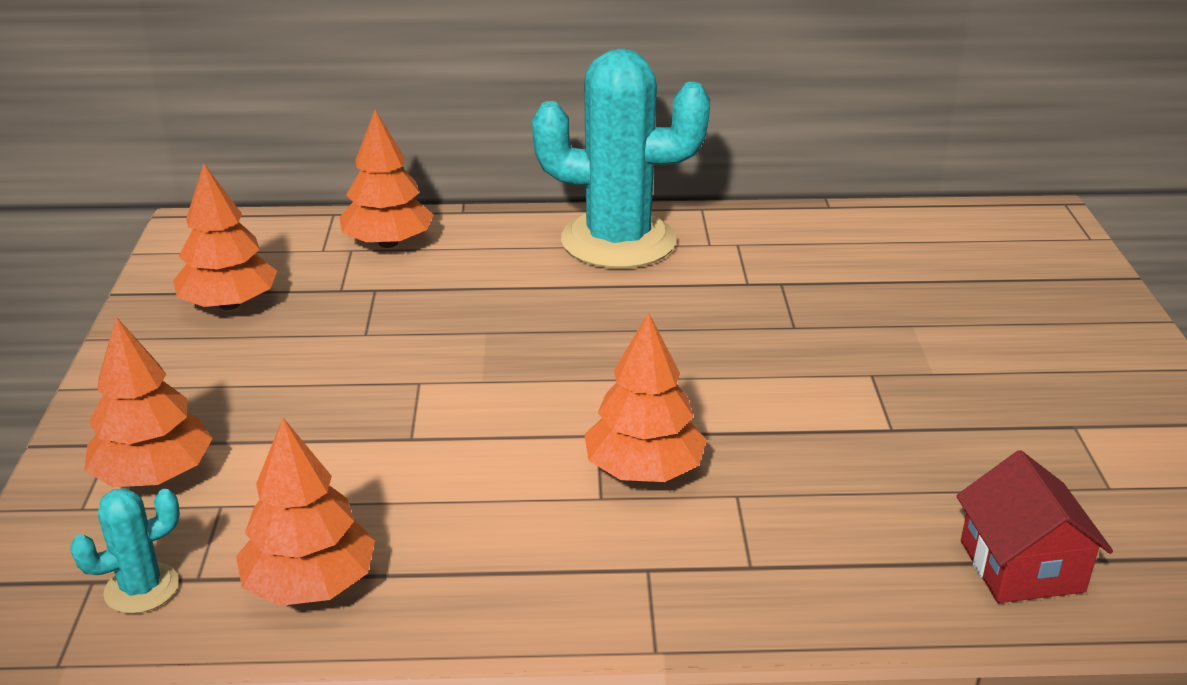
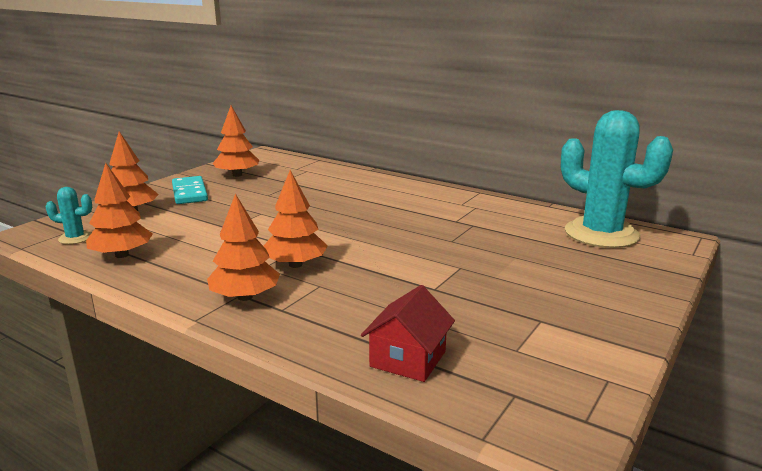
camera: 35 degrees right, 10 degrees down
orange tree [339,110,434,248] -> orange tree moved to [207,194,280,301]
turquoise cactus [532,48,710,269] -> turquoise cactus moved to [561,110,673,248]
none -> turquoise domino [172,176,208,204]

